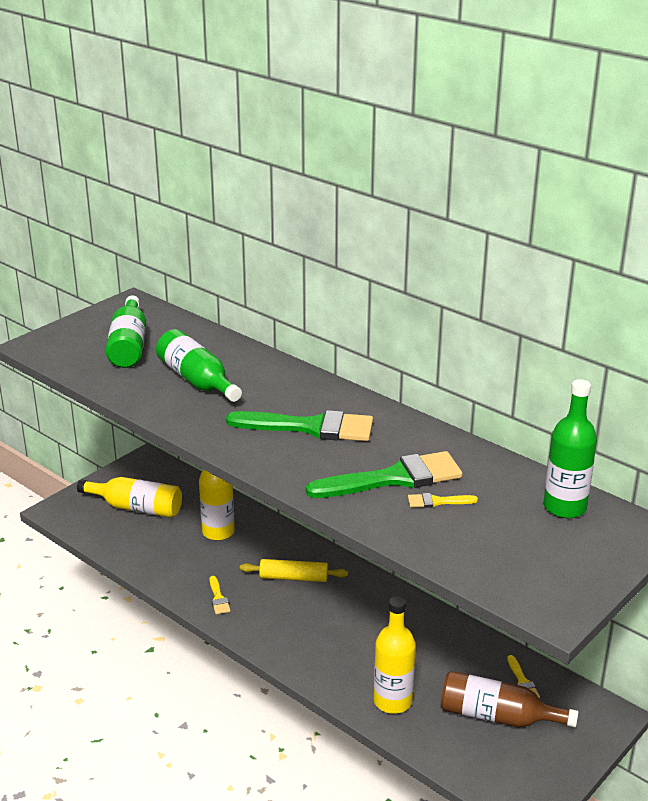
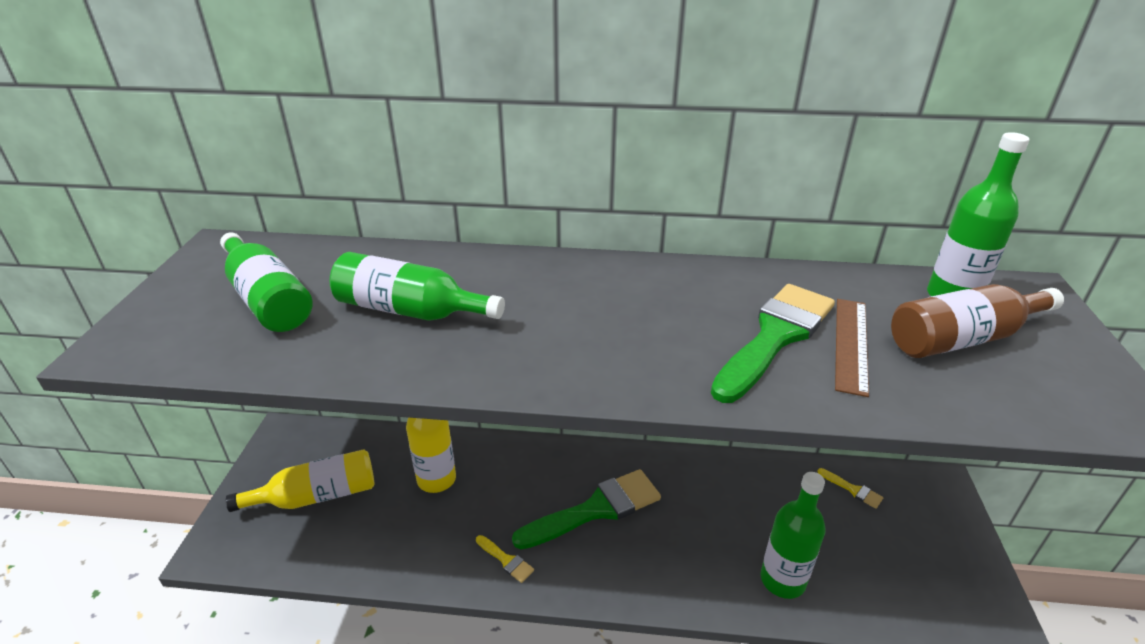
camera: 35 degrees left, 5 degrees up
green brush [226,410,373,441] -> green brush moved to [512,469,661,549]
yellow rolling pin [240,559,348,582] -> none
yellow bottle [374,596,416,714] -> green bottle [761,472,826,599]
yellow brush [408,493,478,508] -> brown ruler [835,299,869,397]
brown bottle [441,671,579,727] -> brown bottle moved to [891,284,1064,358]

